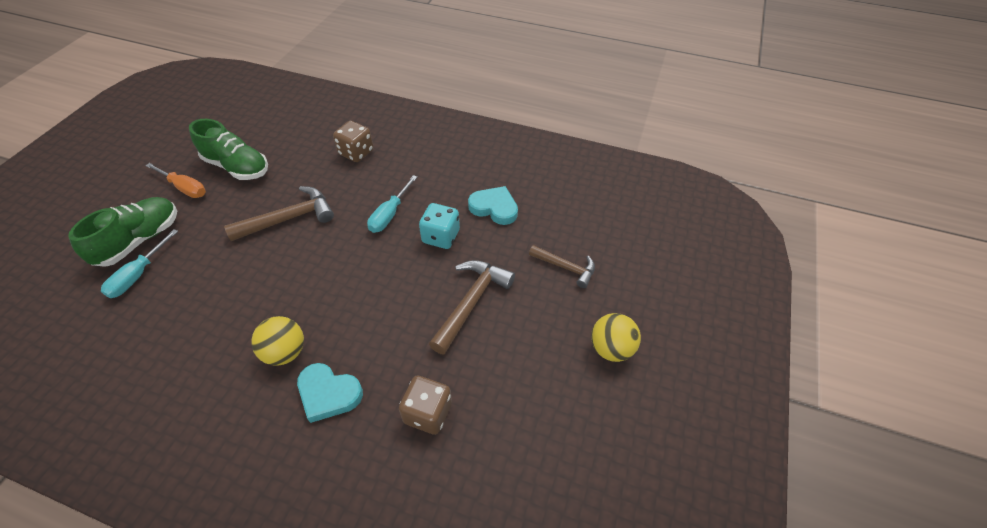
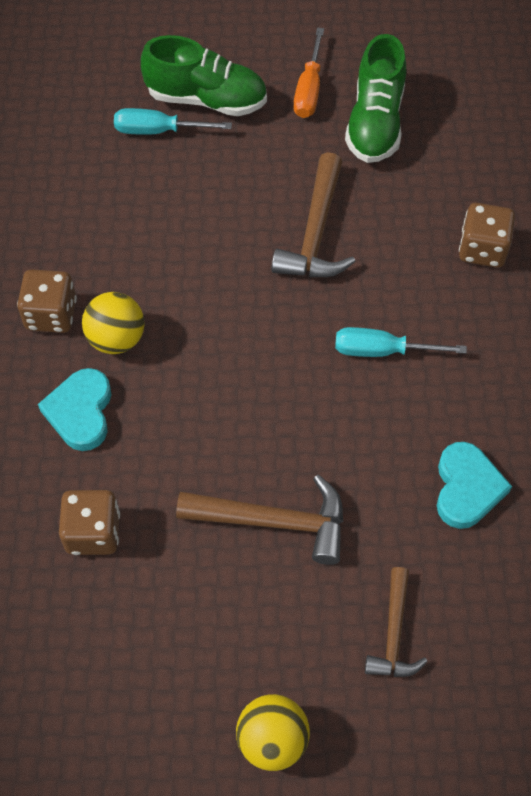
camera: 70 degrees right, 10 degrees up
brown hammer [224,186,334,241] -> brown hammer turned 60 degrees clockwise [271,152,355,277]
turquoise dice [419,203,460,249] -> none
none -> brown dice [17,269,77,333]

